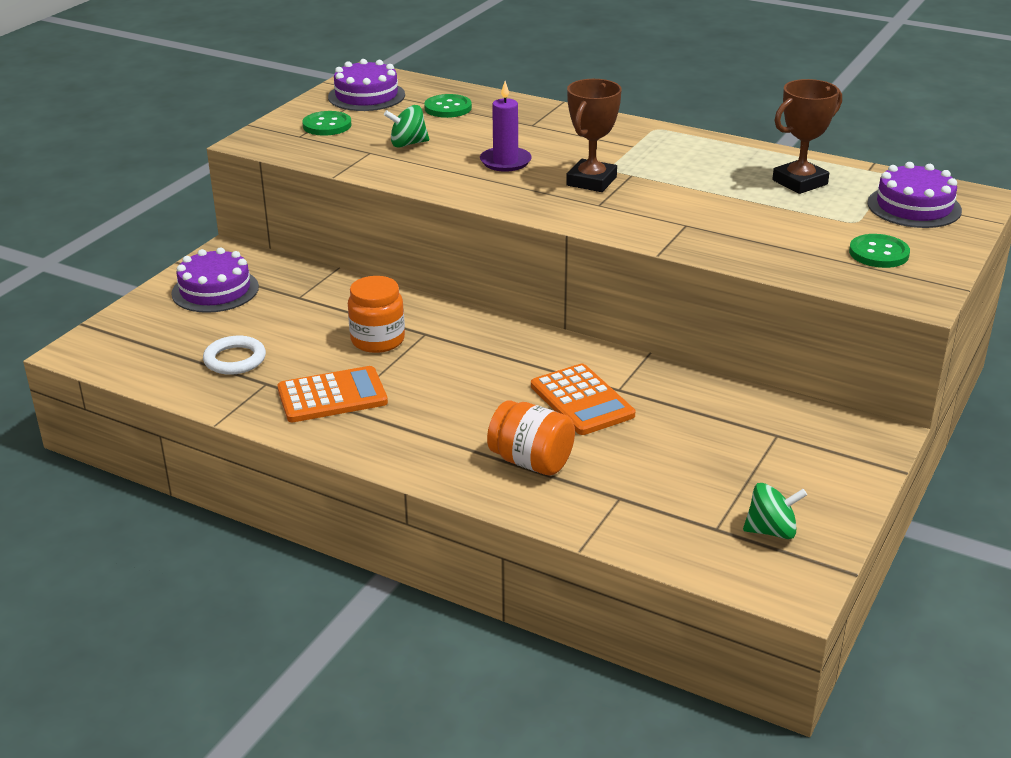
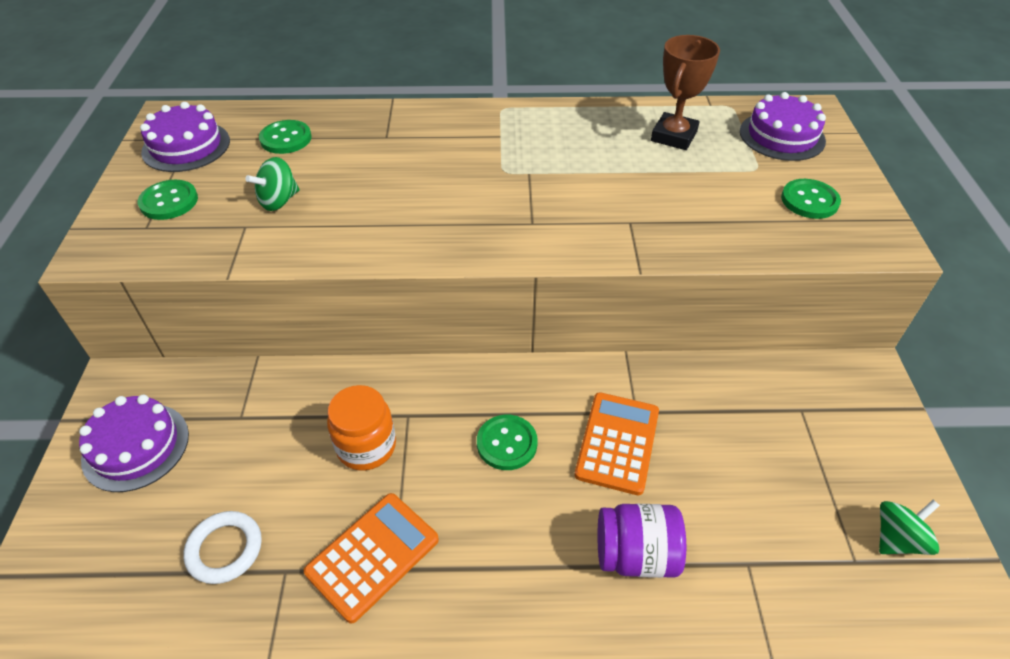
camera: 30 degrees left, 15 degrees up
purple candle [480,81,532,172] -> none
orange jar [487,401,575,476] -> purple jar [598,504,686,578]
orange calculator [531,364,635,435] -> orange calculator turned 105 degrees counterclockwise [574,392,659,495]
brown trophy [566,79,622,192] -> none
none -> green button [477,415,538,470]

